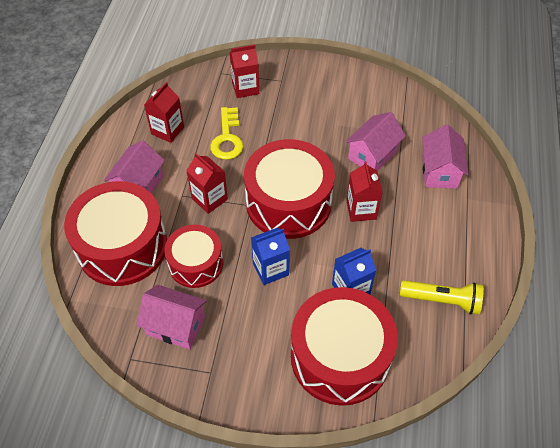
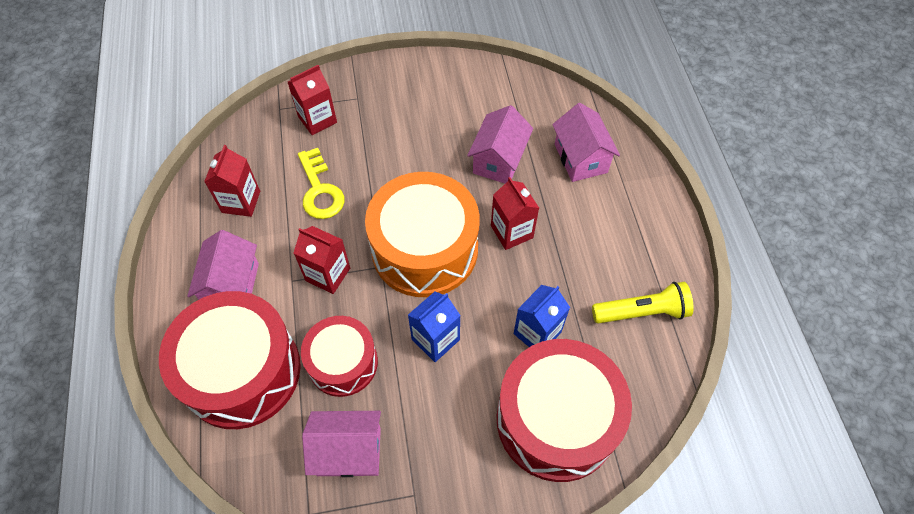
camera: 20 degrees left, 5 degrees up
red drum [244,139,335,239] -> orange drum [365,172,480,297]

